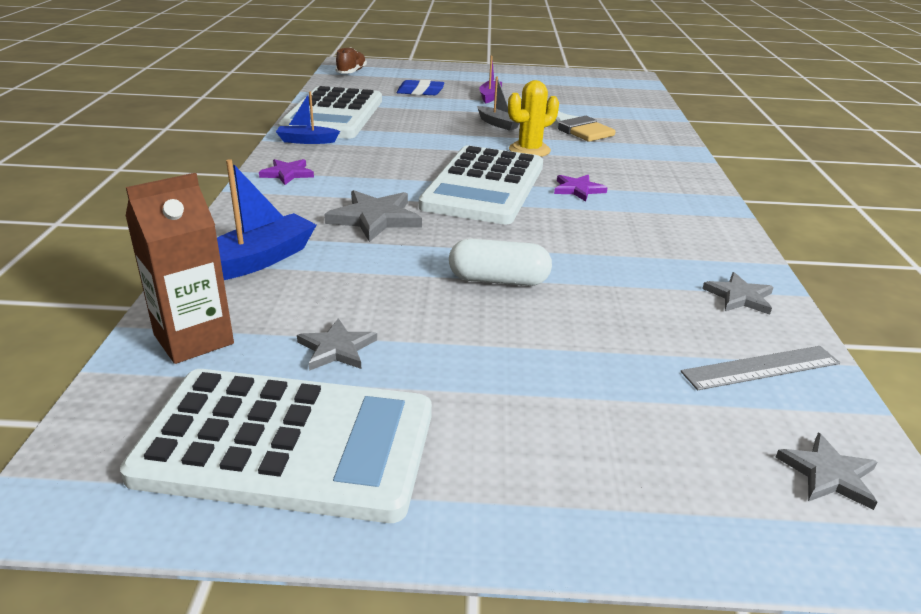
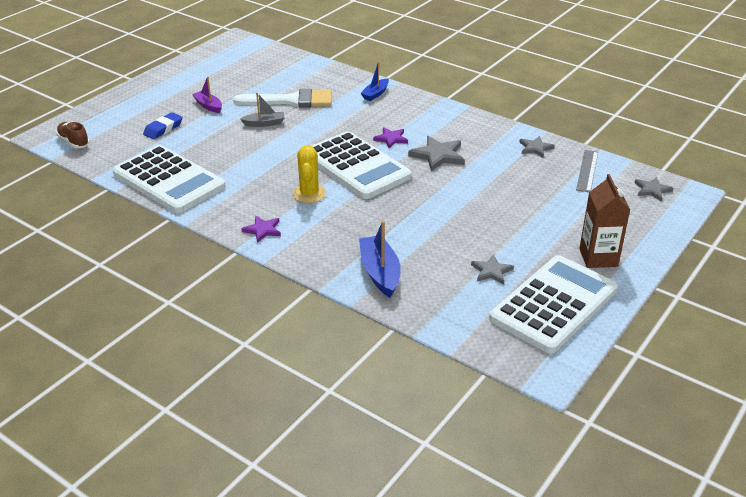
camera: 55 degrees left, 5 degrees up
brown carton [125,173,234,364] -> brown carton moved to [579,174,630,268]
blue boat [276,91,340,144] -> blue boat moved to [360,62,389,101]
grey star [325,190,422,242] -> grey star moved to [408,136,465,172]
white capsule [449,239,552,286] -> none
yellow cactus [508,80,559,157] -> yellow cactus moved to [293,145,326,203]

